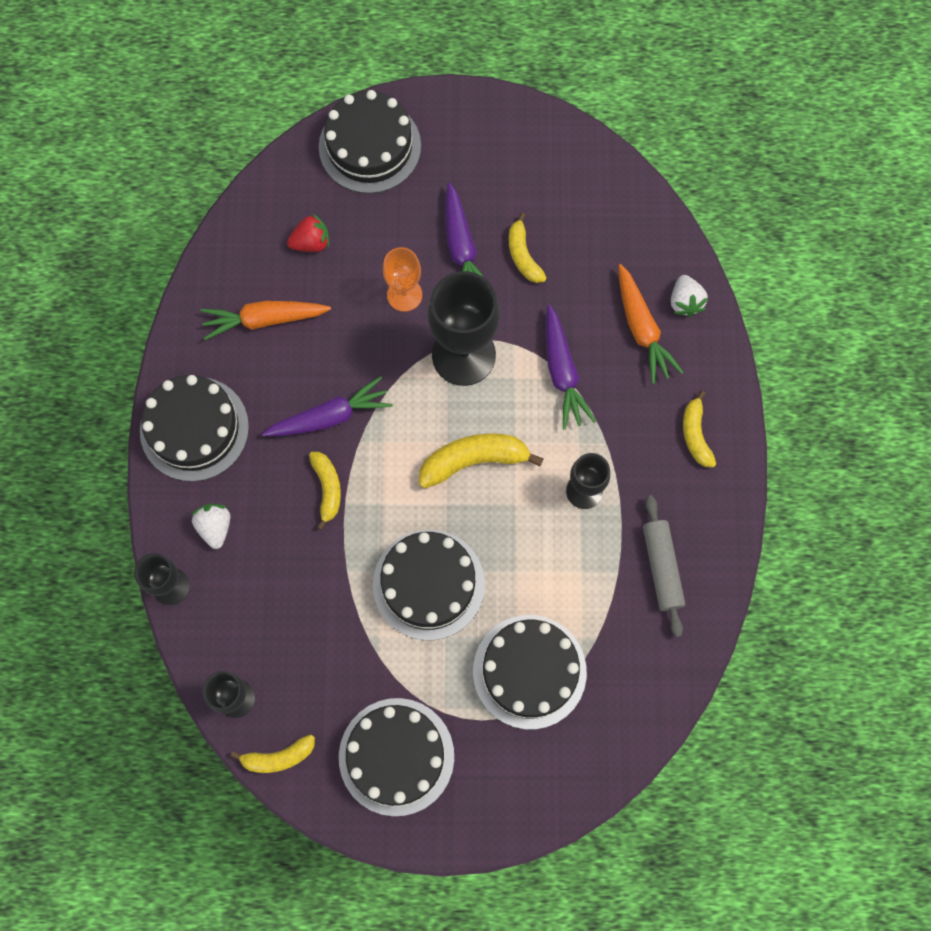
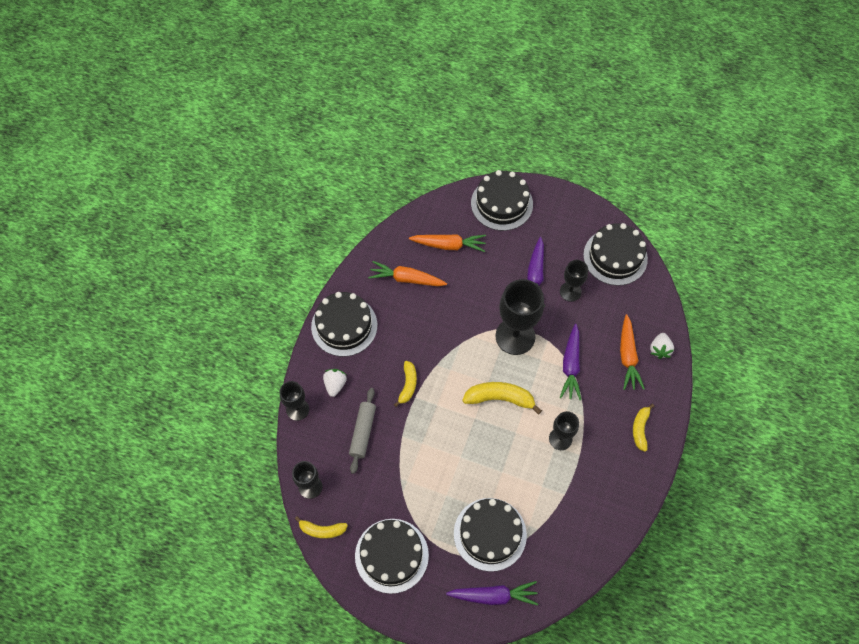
camera: 20 degrees right, 10 degrees down
purple carrot [262,376,392,436] -> purple carrot moved to [446,581,538,606]
red strawberry [287,214,329,252] -> orange carrot [409,234,486,252]
black cake [373,530,485,640] -> black cake moved to [583,223,648,286]
orange goblet [383,247,422,312] -> none
yellow banana [508,213,546,283] -> black goblet [560,260,588,302]
grey rolling pin [643,495,685,637] -> grey rolling pin moved to [349,388,376,474]

